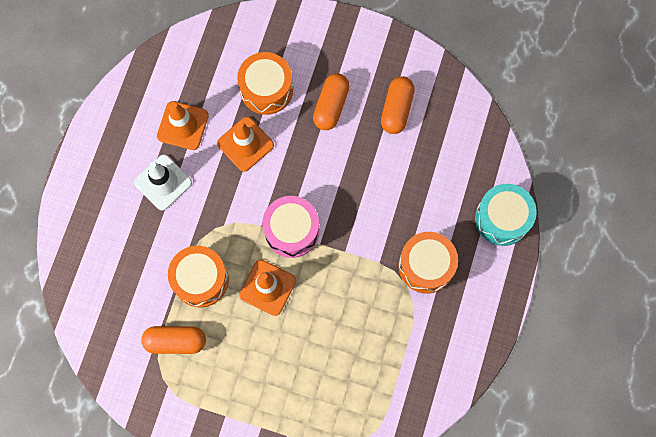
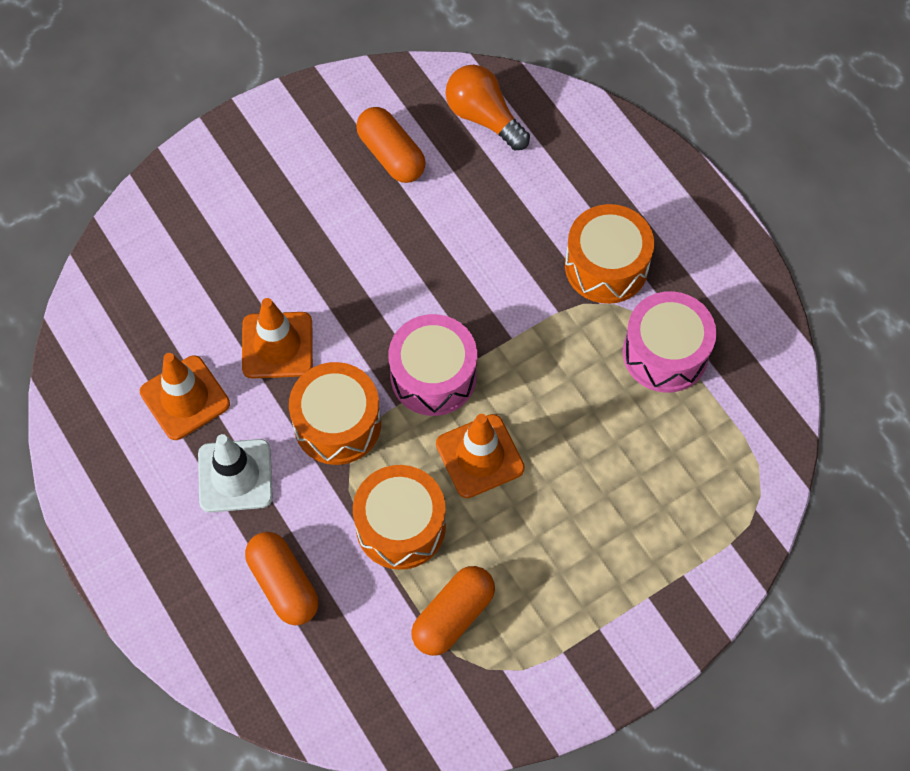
camera: 50 degrees left, 10 degrees down
orange drum [237,52,293,115] -> orange drum moved to [289,362,381,465]
orange capsule [313,73,350,130] -> orange capsule moved to [245,532,319,625]
turquoise drum [475,184,537,246] -> none
none -> orange light bulb [445,65,530,150]
none -> pink drum [623,291,716,393]

